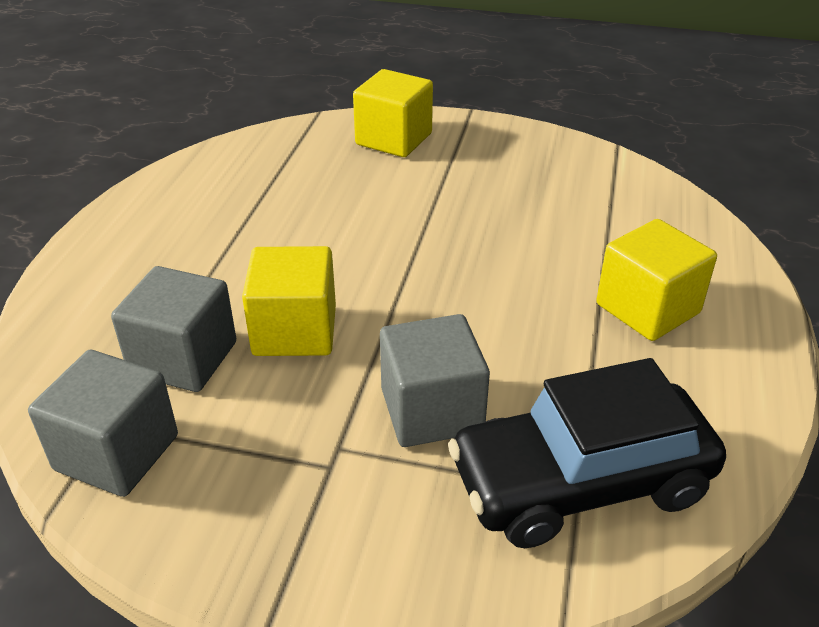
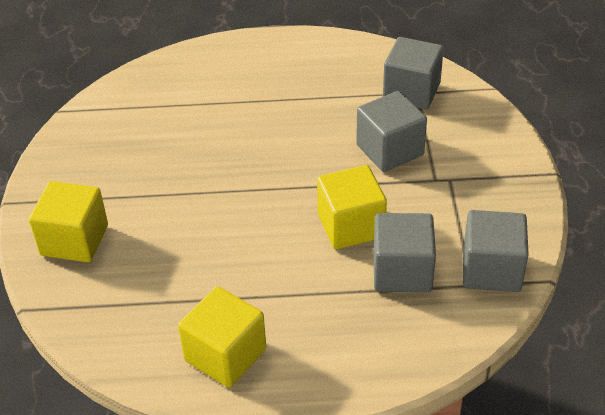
camera: 105 degrees left, 5 degrees up
black car [448,358,726,548] -> grey cube [383,37,444,110]
yellow cube [596,219,717,341] -> yellow cube moved to [178,286,266,388]

